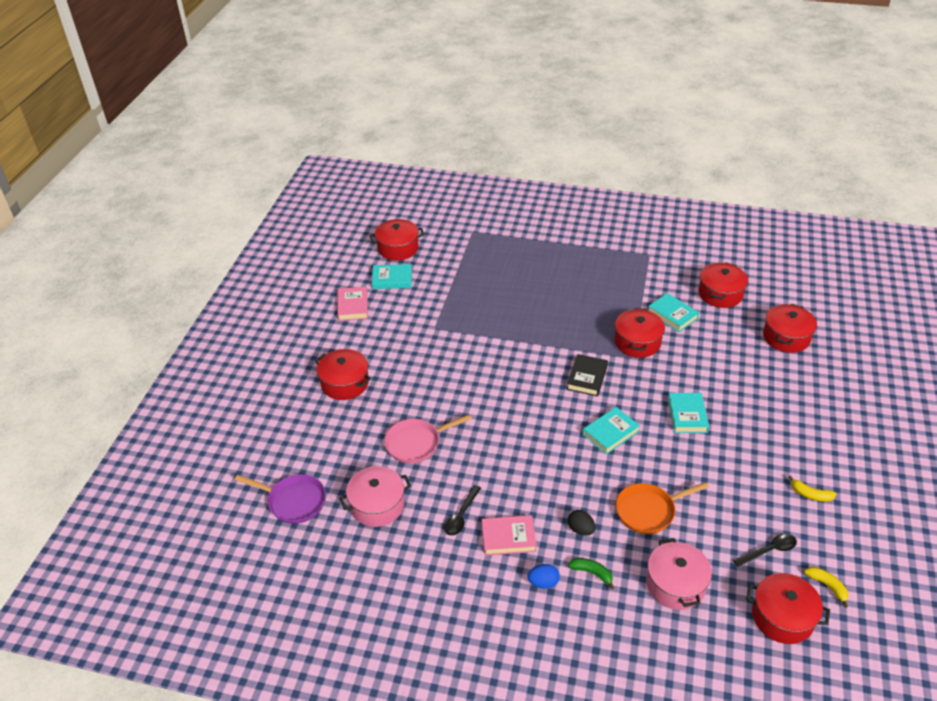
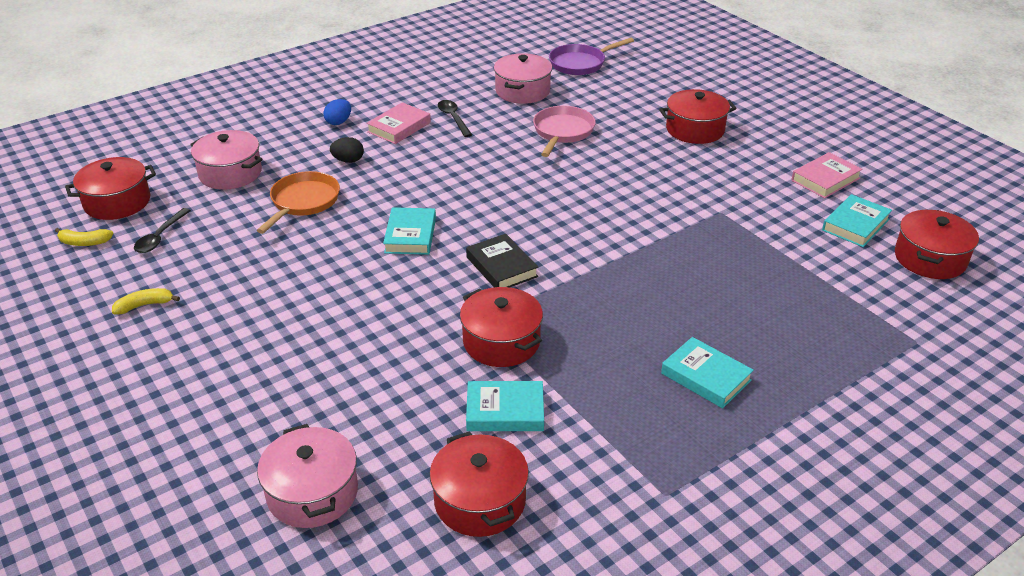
camera: 130 degrees right, 5 degrees down
pink book [337,287,368,321] -> pink book turned 75 degrees counterclockwise [791,152,863,198]
green banana [568,558,614,589] -> none
turquoise book [668,393,709,433] -> turquoise book moved to [661,337,754,408]
red pot [763,304,817,353] -> pink pot [257,424,358,528]

